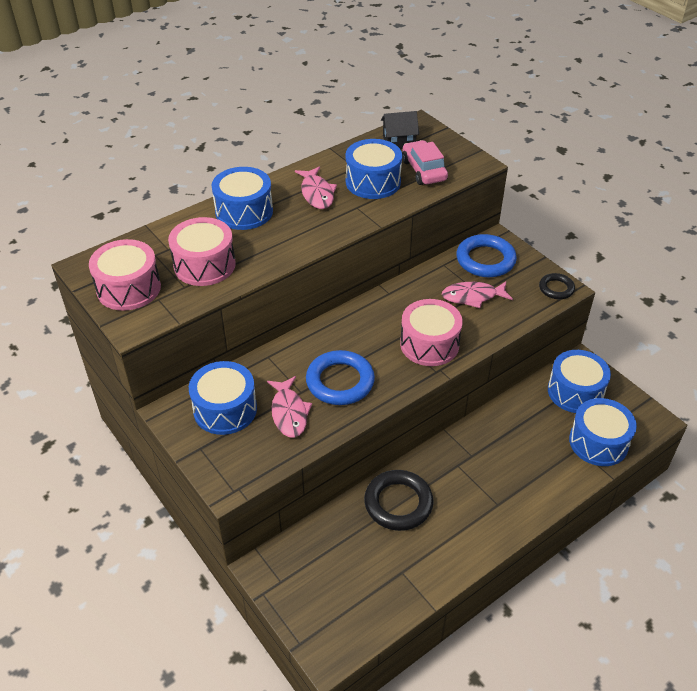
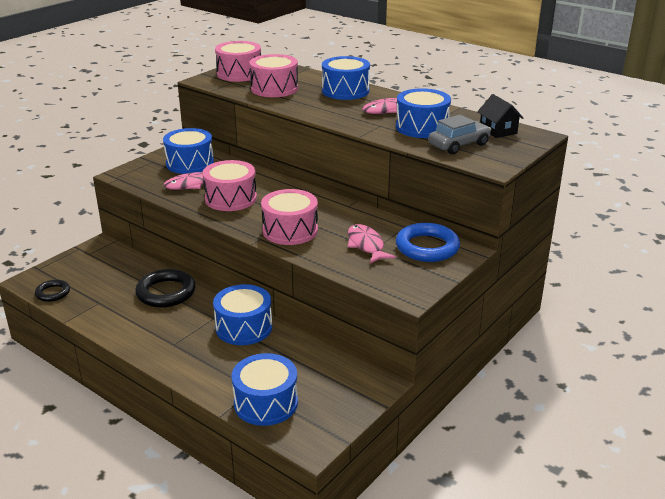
camera: 75 degrees right, 15 degrees down
blue ring [306,350,375,405] -> pink drum [202,160,257,211]
pink car [402,140,448,185] -> grey car [428,115,491,154]
black ring [539,273,575,299] -> black ring moved to [35,280,70,302]
blue drum [548,350,611,413] -> blue drum moved to [213,284,272,345]

